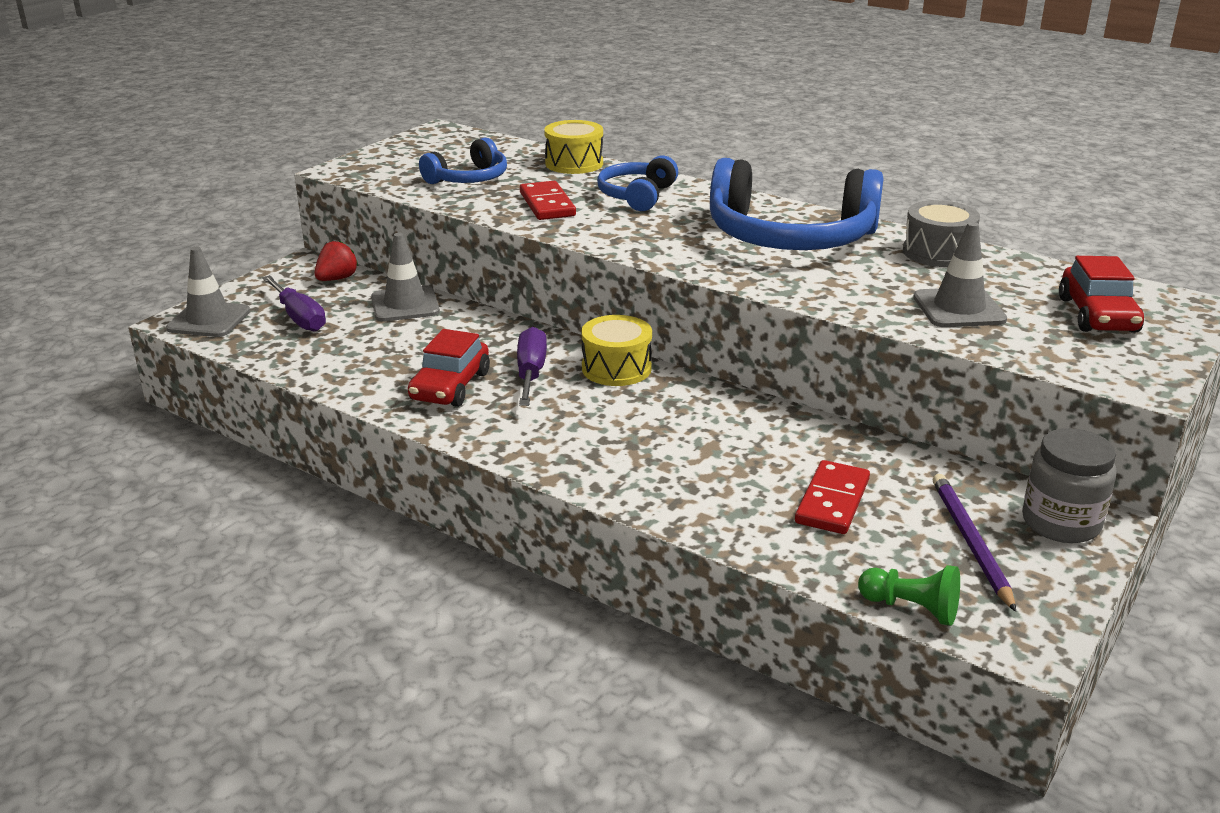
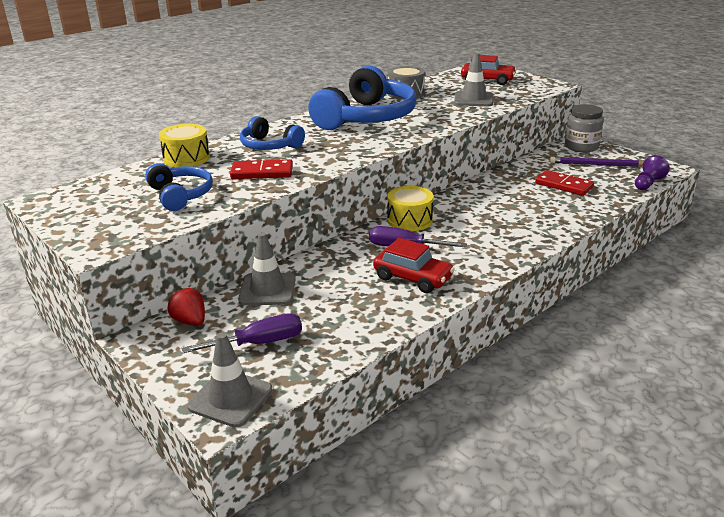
camera: 75 degrees left, 0 degrees up
green pawn [858,565,960,626] -> purple pawn [635,155,670,190]

